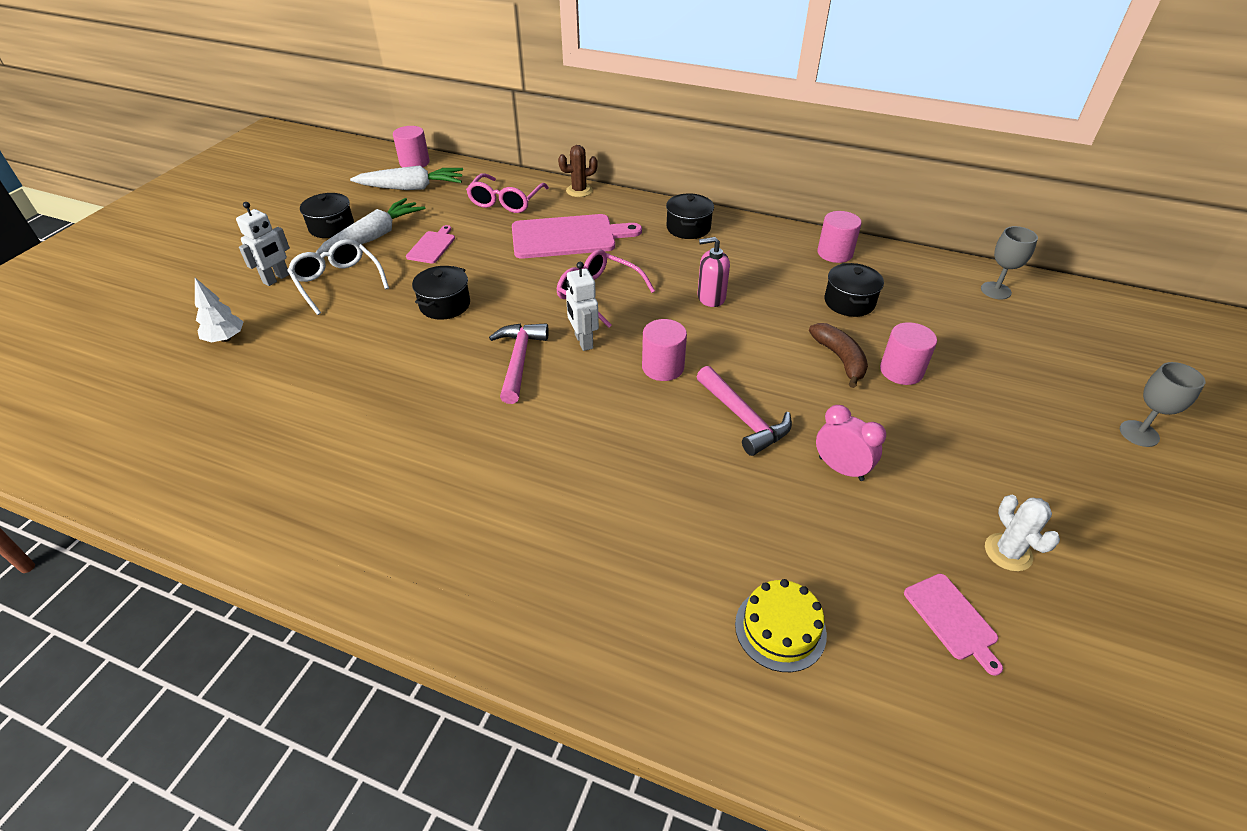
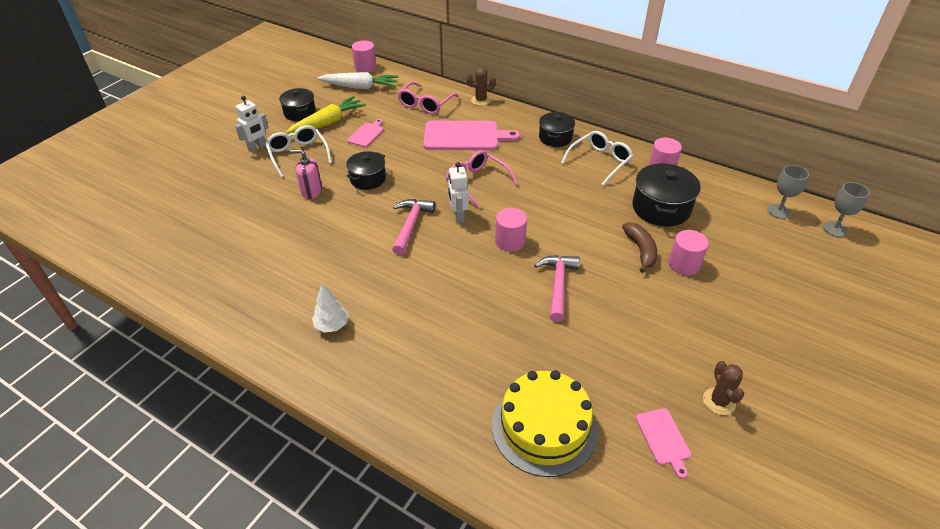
camera: 10 degrees right, 0 degrees up
white tree [195,278,243,343] -> white tree moved to [312,284,349,333]
white carrot [315,198,425,255] -> yellow carrot [286,96,366,134]
pink soap dispenser [697,237,730,307] -> pink soap dispenser moved to [290,149,322,199]
pink hammer [697,366,792,456] -> pink hammer turned 150 degrees counterclockwise [534,255,580,322]
yellow cake [735,579,827,672] -> yellow cake [492,370,598,477], size x1.74
pink clock [816,405,886,481] -> none
black pot [824,263,884,317] -> black pot [632,163,701,227], size x1.53
white cactus [985,495,1060,571] -> brown cactus [703,361,744,415]
grey goblet [1120,362,1205,447] -> grey goblet moved to [823,182,870,237]
none -> white glasses [561,131,633,186]

